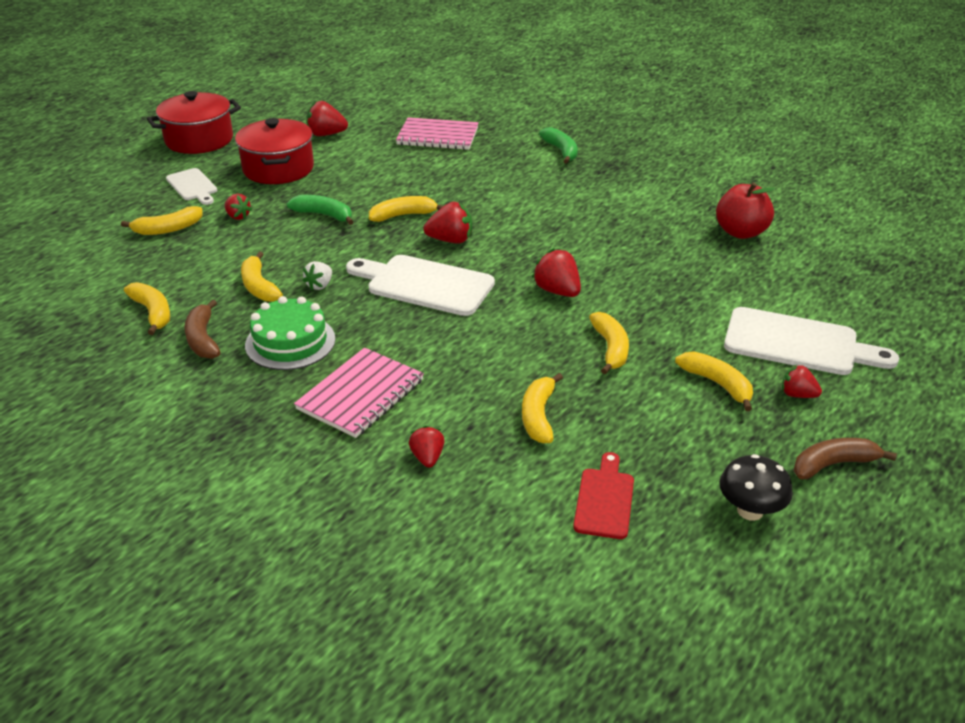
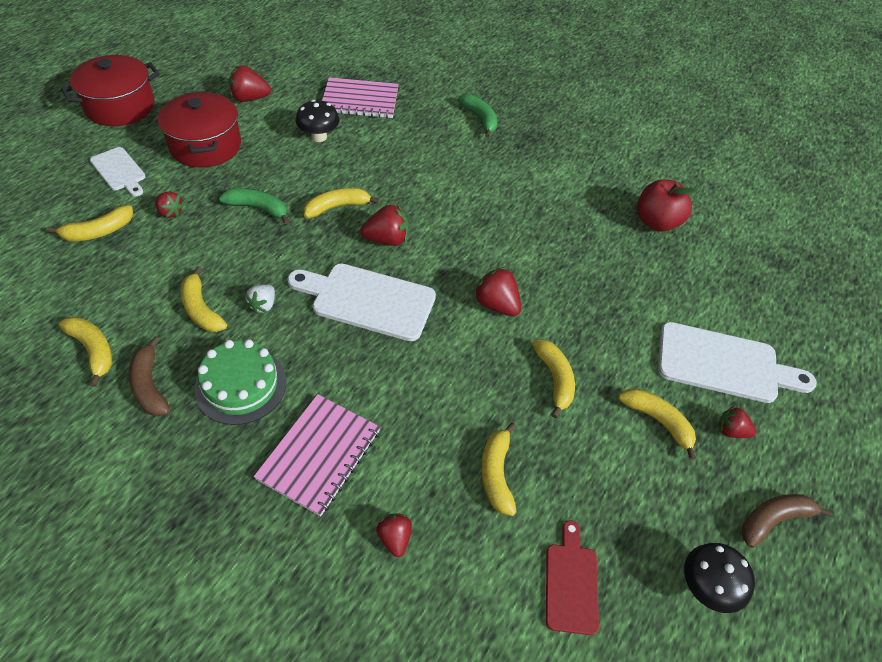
camera: 10 degrees left, 15 degrees up
none -> black mushroom [296,100,340,142]

